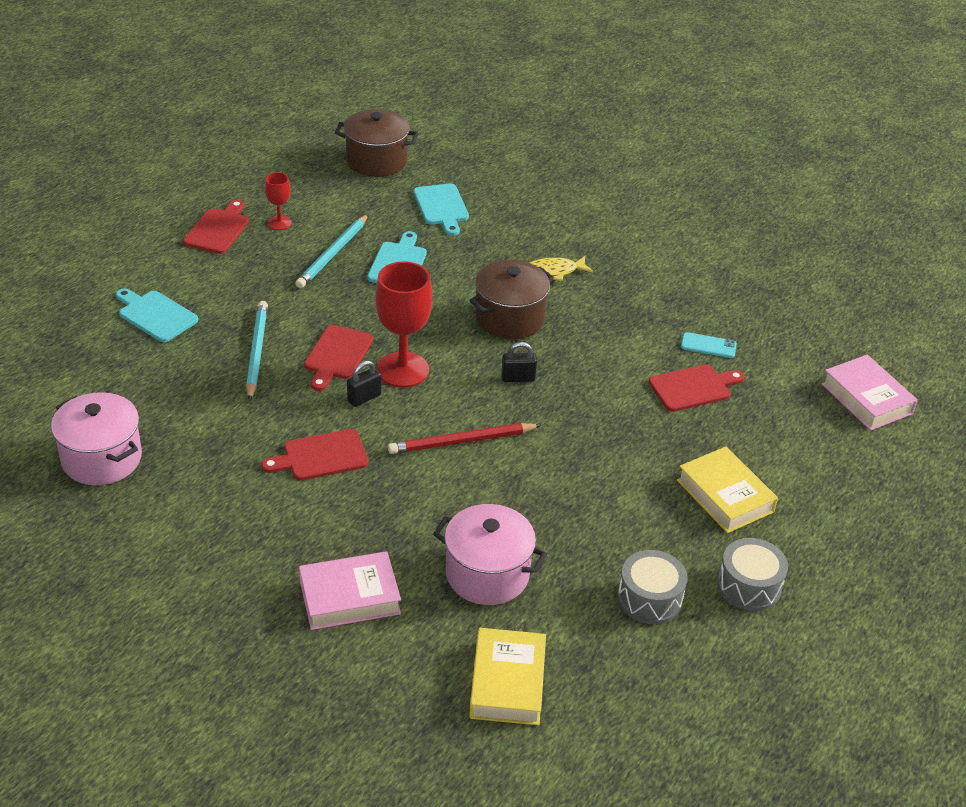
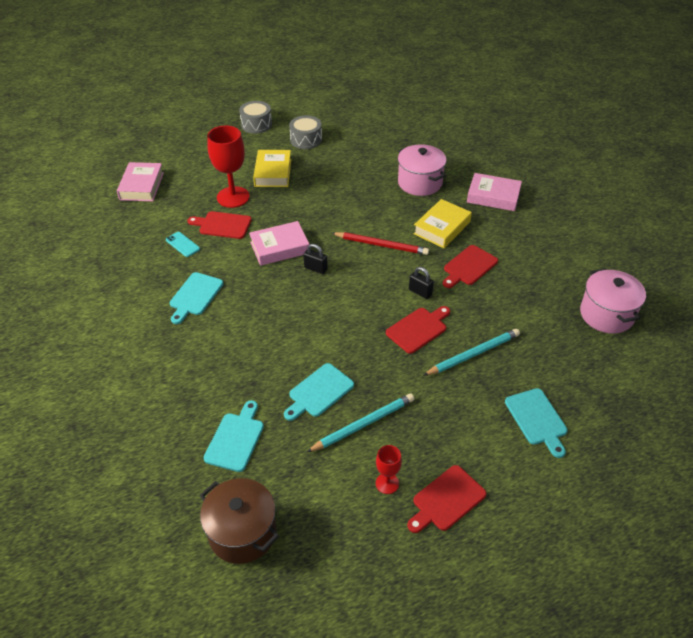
camera: 145 degrees left, 5 degrees up
turquoise pencil [246,301,268,401] -> turquoise pencil turned 150 degrees counterclockwise [423,329,520,376]
red cutting board [261,429,369,480] -> red cutting board turned 120 degrees clockwise [443,245,498,288]
black padlock [347,360,381,407] -> black padlock turned 45 degrees clockwise [409,267,434,299]
red goblet [375,261,433,387] -> red goblet moved to [207,126,250,208]
brown pot [469,260,554,339] -> none
yellow book [469,628,546,725] -> yellow book moved to [413,199,472,248]
yellow fish [530,256,593,281] -> none
grey drum [618,550,688,624] -> grey drum moved to [239,101,272,134]
none -> turquoise cutting board [170,272,223,324]
none -> pink book [249,221,309,266]

